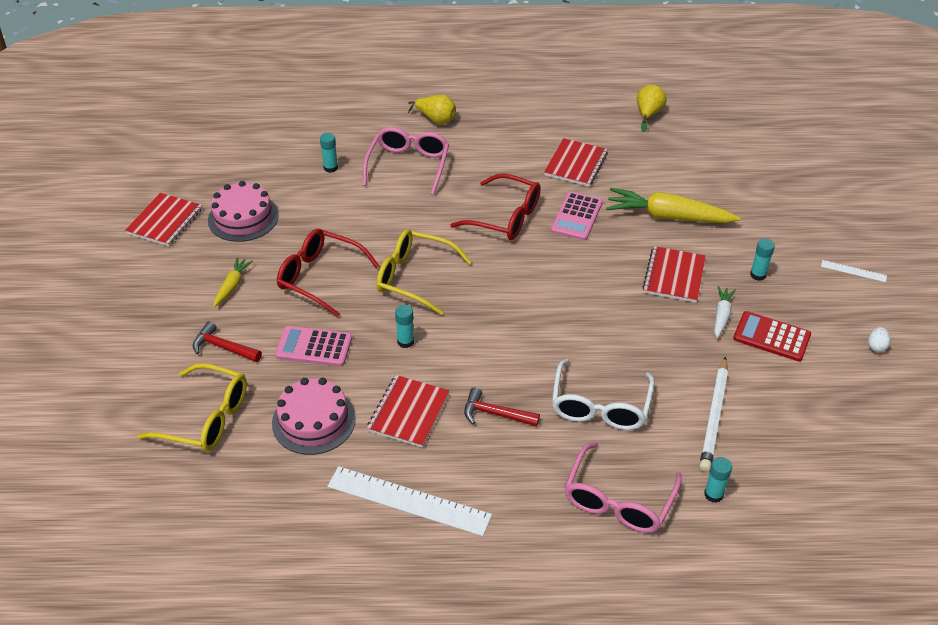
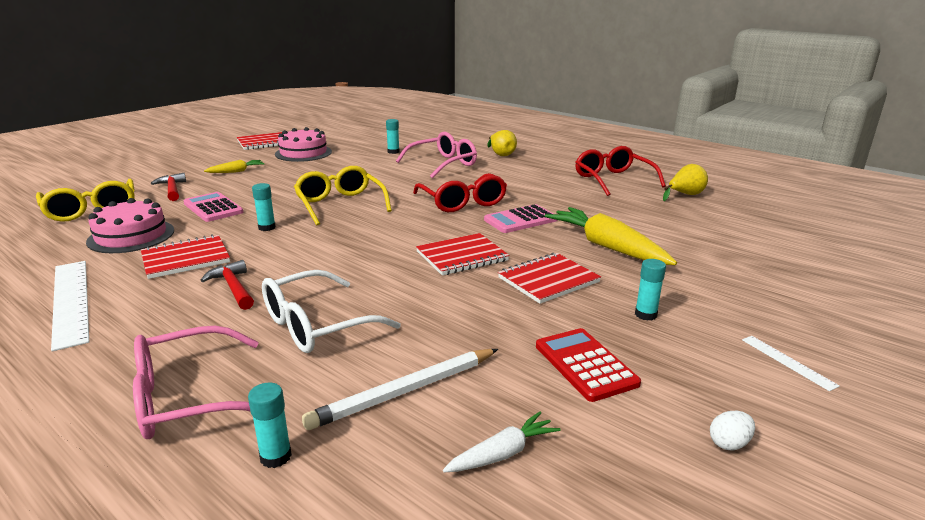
camera: 40 degrees right, 20 degrees down
red glasses [277,229,379,317] -> red glasses moved to [575,146,666,196]
red notebook [544,138,608,187] -> red notebook moved to [416,233,509,276]
white carrot [714,286,736,338] -> white carrot moved to [443,412,560,473]

